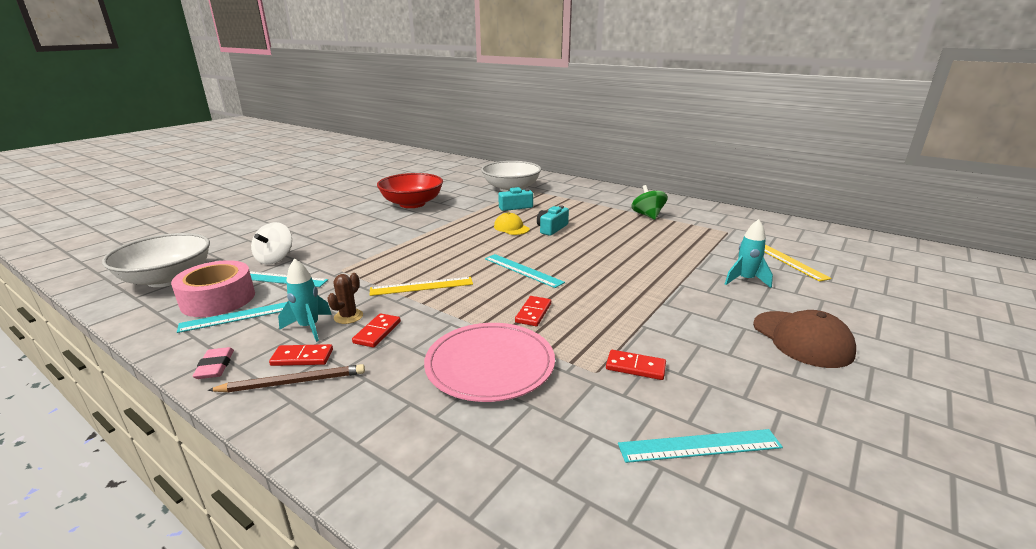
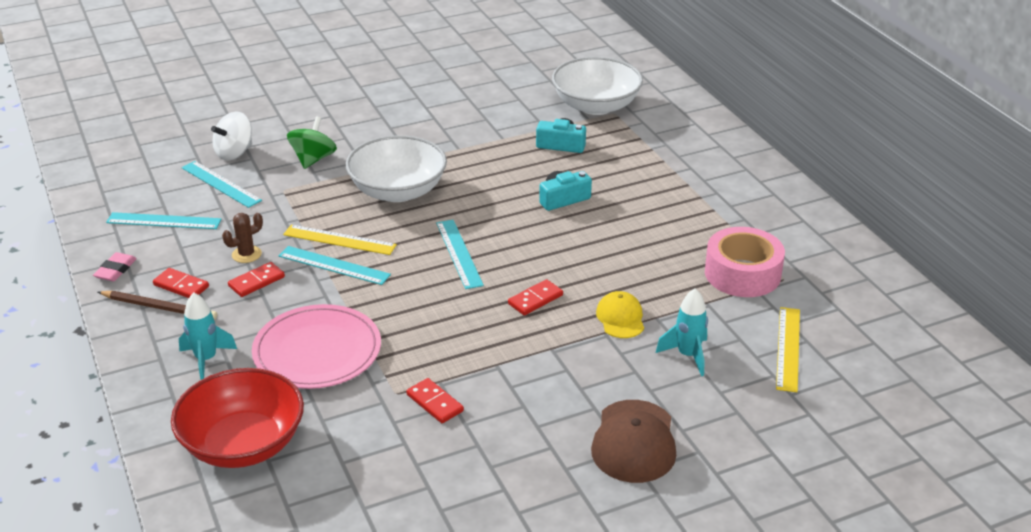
camera: 30 degrees right, 10 degrees up
white bowl [102,233,210,287] -> white bowl moved to [346,135,447,202]
pink tape [171,260,255,317] -> pink tape moved to [705,227,785,297]
turquoise rocket [278,258,332,342] -> turquoise rocket moved to [179,292,237,380]
red bowl [377,173,443,208] -> red bowl moved to [171,368,304,468]
yellow cap [494,212,530,235] -> yellow cap moved to [596,291,644,338]
red domino [515,296,551,326] -> red domino moved to [508,279,563,315]
turquoise ruler [618,429,783,463] -> turquoise ruler moved to [279,246,391,285]
green spinning top [631,185,668,220] -> green spinning top moved to [287,117,337,169]

